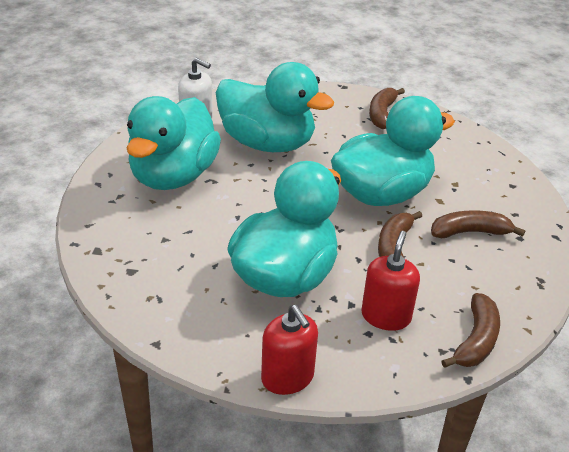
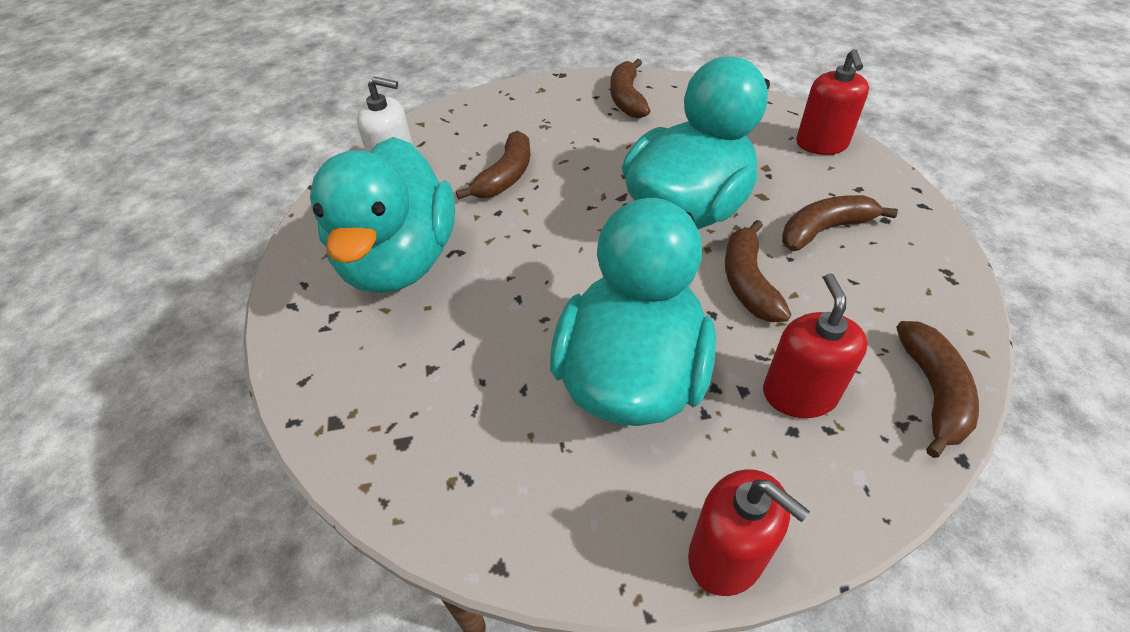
camera: 15 degrees left, 10 degrees up
turquoise duck [216,62,334,152] -> brown banana [456,131,530,200]
none -> red soap dispenser [796,49,869,155]

